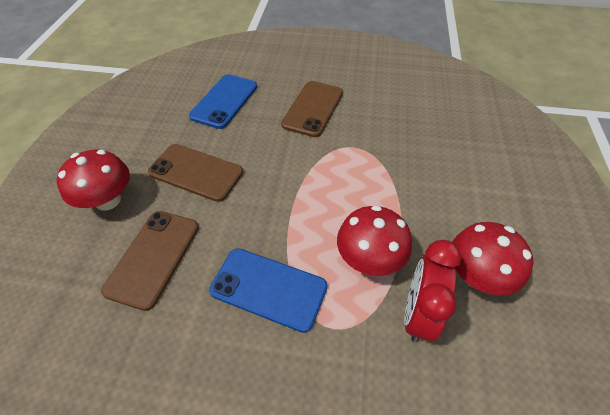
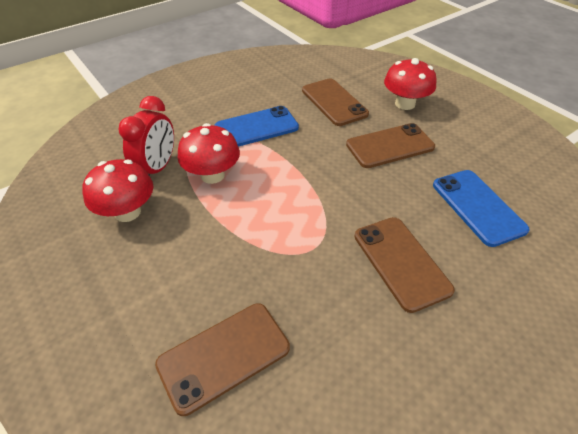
camera: 135 degrees right, 5 degrees down
red clock [404,240,462,343] -> red clock turned 45 degrees clockwise [118,96,174,176]
none -> brown phone [155,303,290,416]

